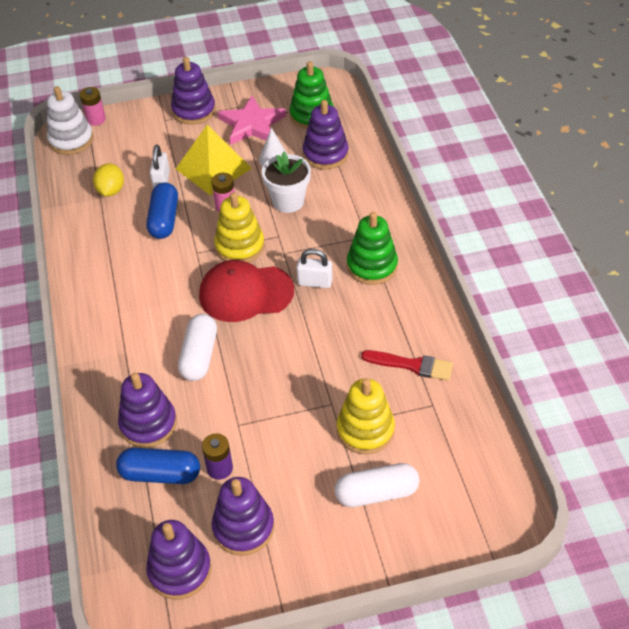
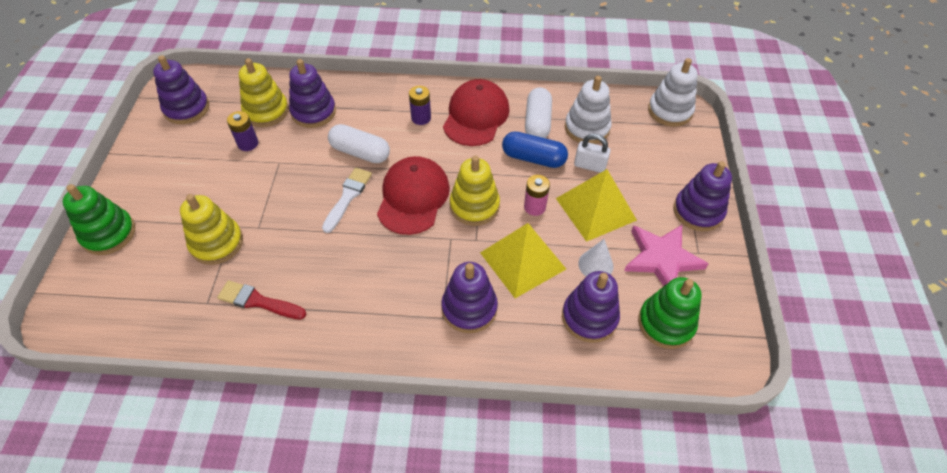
camera: 105 degrees right, 5 degrees up
pink battery [80,87,106,126] -> none
yellow lemon [93,163,124,197] -> white stacking toy [565,76,612,144]
blue capsule [116,448,200,484] -> yellow stacking toy [239,58,289,127]
purple stacking toy [211,477,274,556] -> purple stacking toy moved to [441,262,498,333]
white flower pot [262,152,311,213] -> yellow pyramid [480,223,566,298]
white padlock [297,249,333,288] -> none
white capsule [335,463,420,507] -> white capsule moved to [525,87,552,138]
green stacking toy [347,212,398,285] -> green stacking toy moved to [62,184,135,255]
red brush [361,350,453,381] -> red brush turned 75 degrees clockwise [217,280,307,319]
none -> white brush [322,168,372,233]
none -> purple battery [409,86,431,125]
none -> red cap [443,79,510,146]

